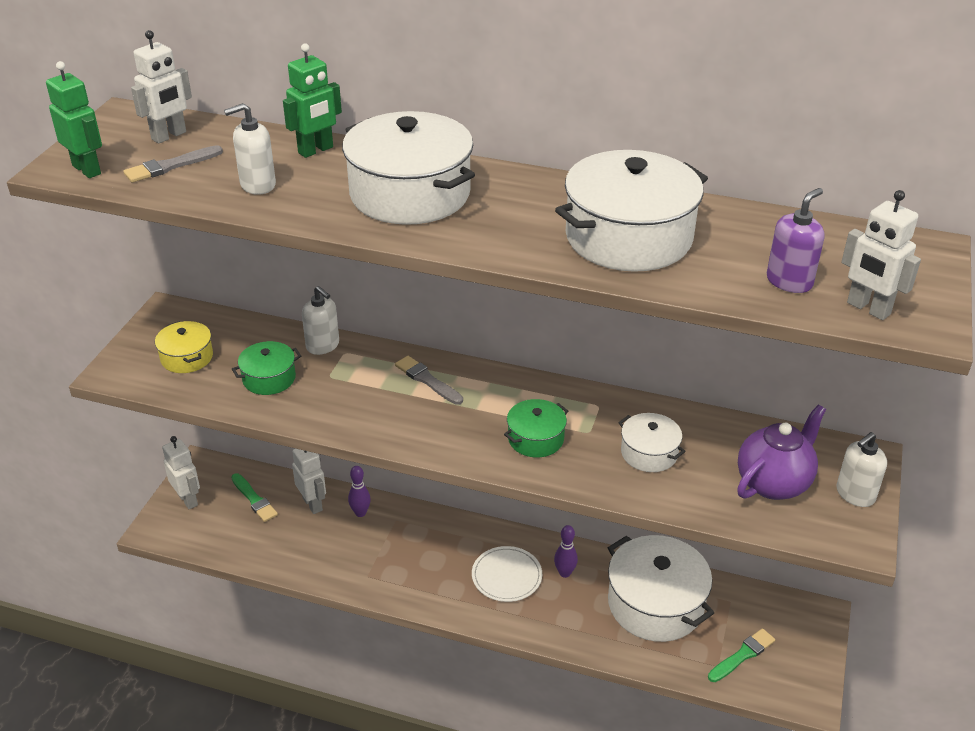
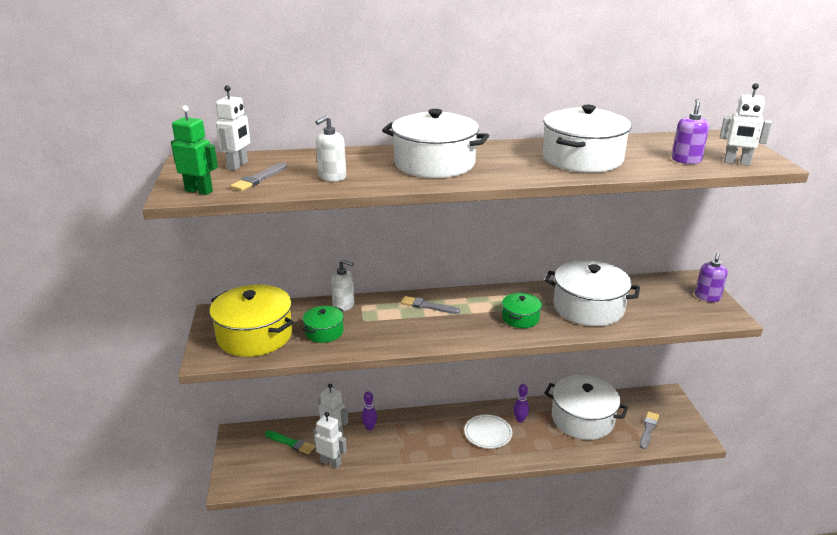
camera: 25 degrees left, 10 degrees down
yellow pot [155,321,213,373] -> yellow pot [209,284,294,357], size x1.93
white robot [162,436,200,509] -> white robot moved to [313,412,347,469]
green robot [283,43,342,158] -> none
white pot [618,413,686,472] -> white pot [545,260,640,326], size x1.93
green brush [708,628,775,682] -> grey brush [640,411,659,449]
purple teapot [737,404,826,500] -> none
white soap dispenser [837,432,887,507] -> purple soap dispenser [695,253,728,302]

